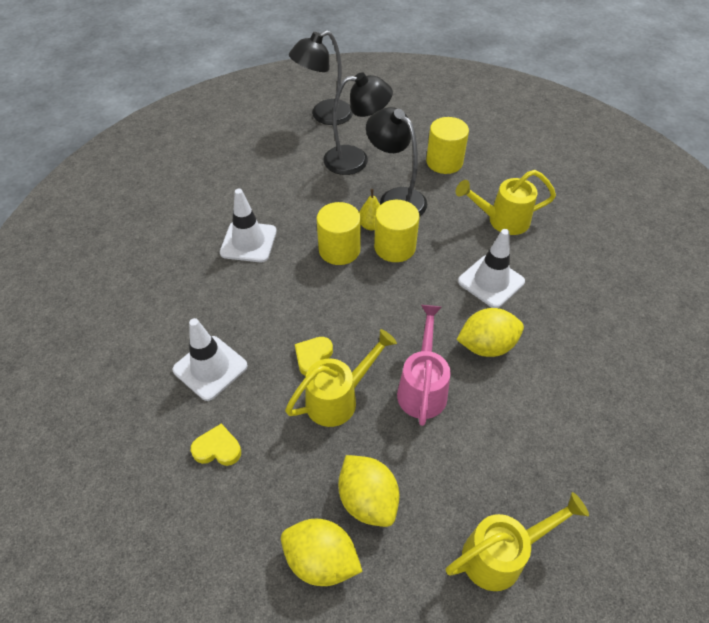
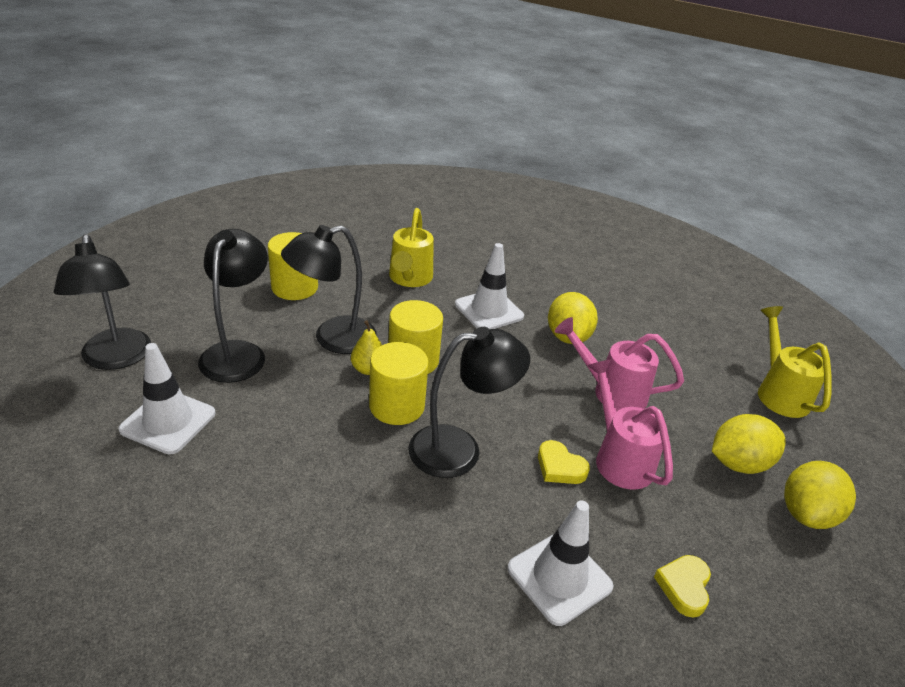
camera: 80 degrees left, 15 degrees down
white traffic cone [220,189,277,262] -> white traffic cone moved to [118,343,215,454]
yellow watering can [285,329,397,427] -> pink watering can [587,360,673,490]
none -> black lamp [408,327,530,478]

